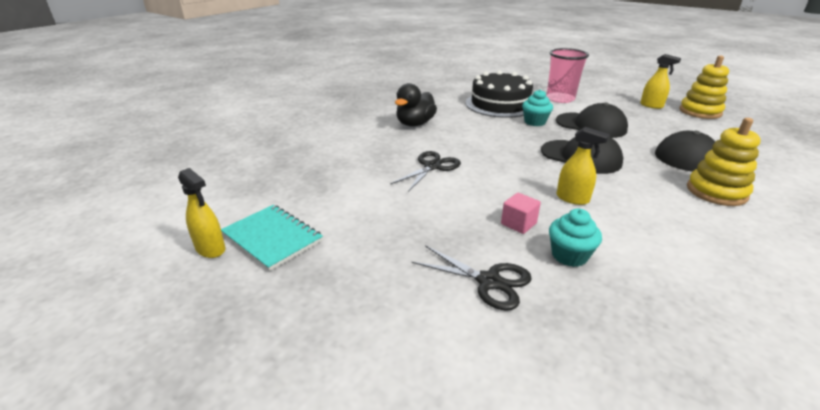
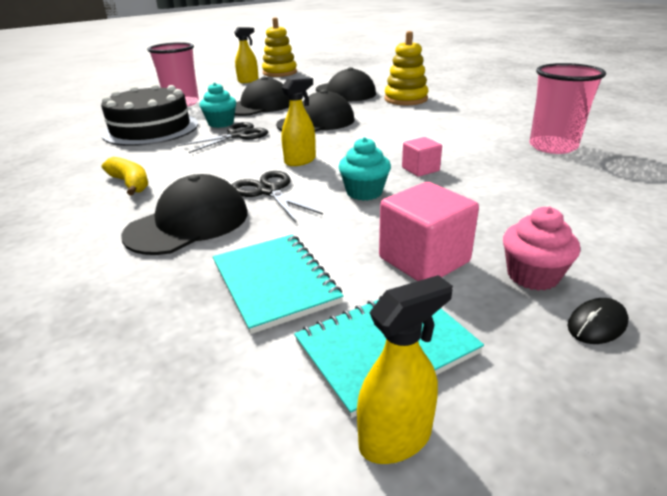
camera: 70 degrees left, 0 degrees up
black duck [395,83,437,126] -> yellow banana [102,157,148,196]
black scissors [411,245,532,311] -> black scissors moved to [178,122,268,153]
turquoise cupcake [549,209,602,267] -> turquoise cupcake moved to [339,137,391,201]
yellow spray bottle [556,127,610,205] -> yellow spray bottle moved to [281,77,316,166]
none -> black cap [121,174,247,255]
none -> turquoise notebook [213,234,343,334]
none -> pink cube [379,182,479,281]
none -> pink cupcake [503,207,580,291]
none -> pink cup [529,63,606,154]
none -> black mouse [567,298,628,344]

